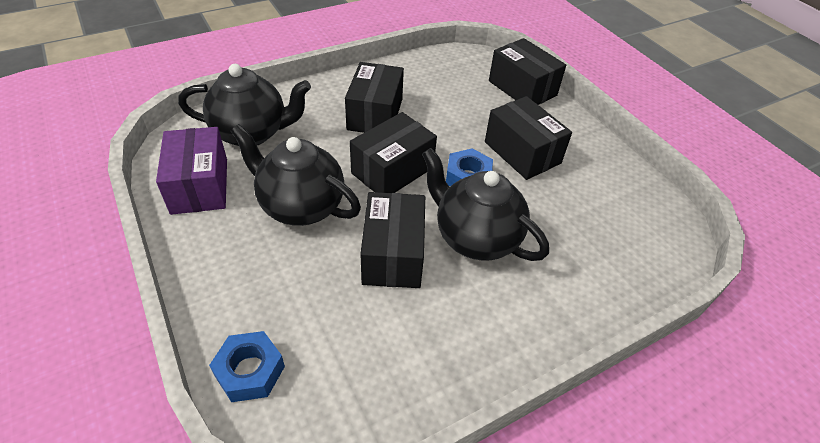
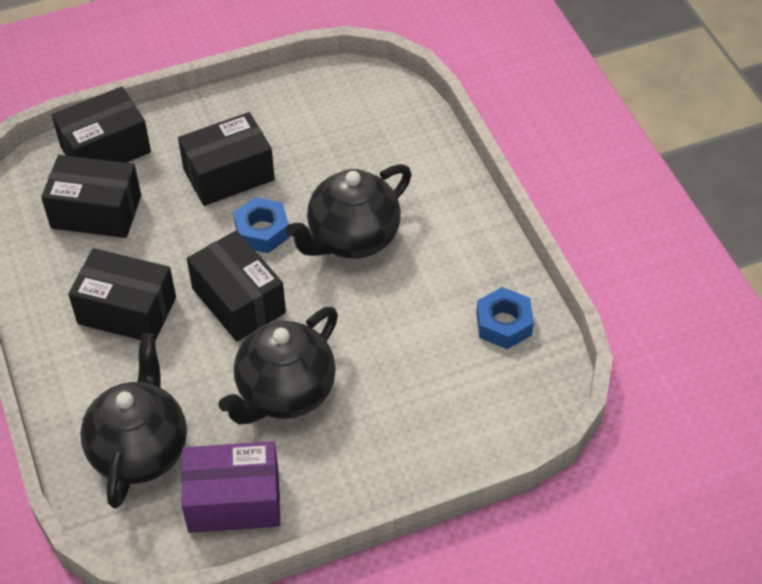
camera: 80 degrees left, 5 degrees up
blue nut [209,331,285,402] -> blue nut moved to [476,287,534,349]
black box [360,192,425,288] -> black box moved to [41,155,141,238]

